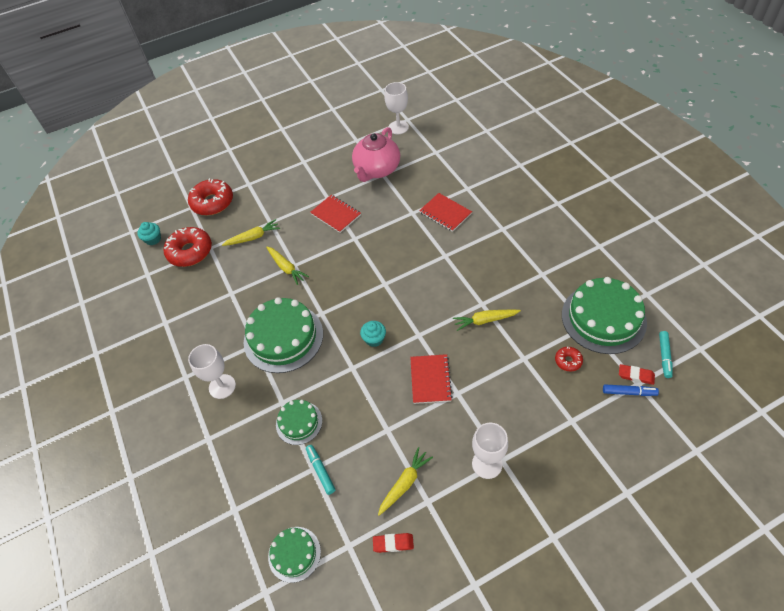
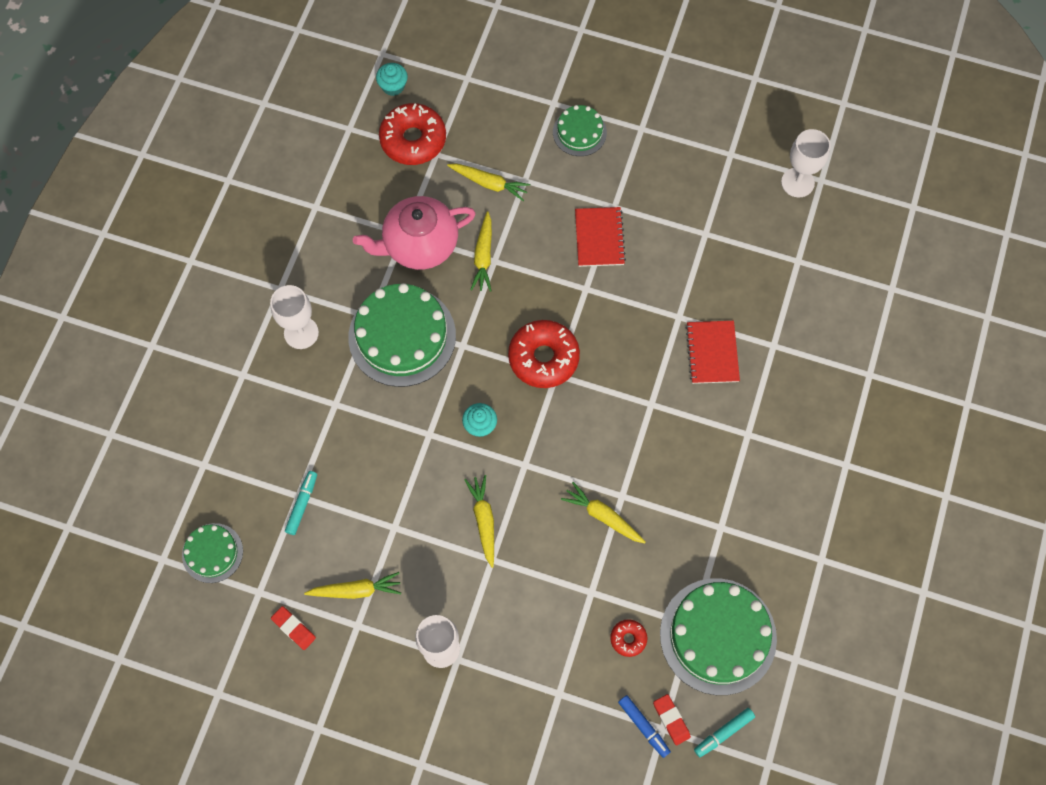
camera: 40 degrees right, 15 degrees up
red donut [188,178,233,215] -> red donut moved to [508,320,580,388]
green cake [276,400,322,445] -> green cake moved to [553,105,607,156]
pink teapot [352,127,400,182] -> pink teapot moved to [353,196,476,270]
red notebook [410,354,453,404] -> yellow carrot [464,475,494,568]

